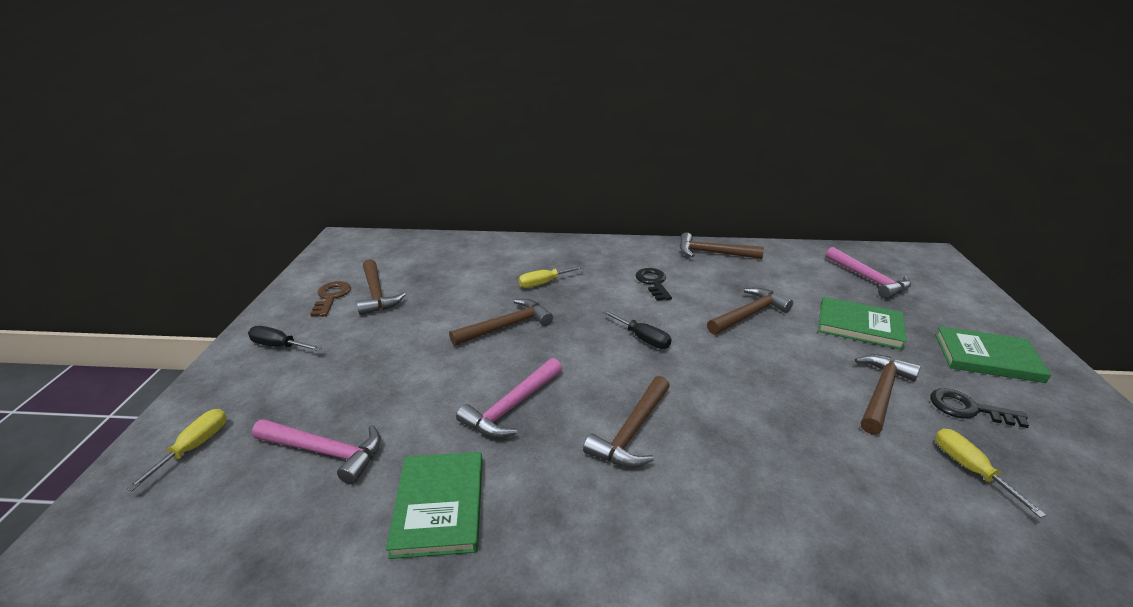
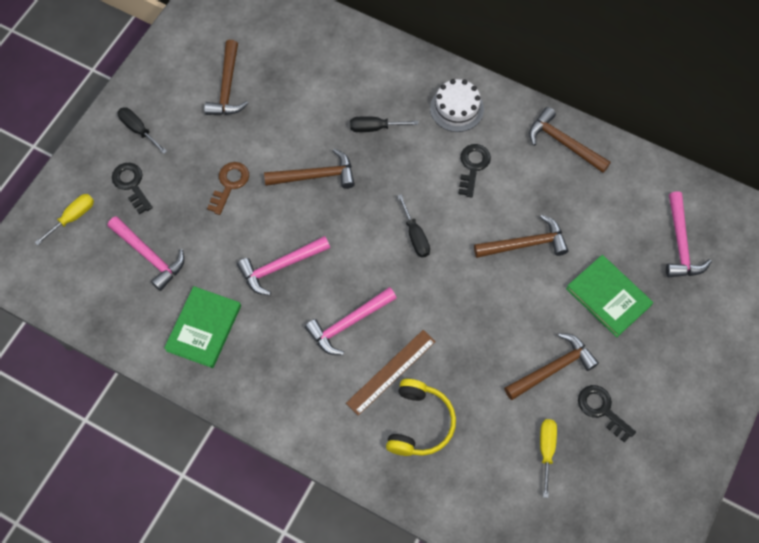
camera: 25 degrees right, 35 degrees up
brown key [310,281,351,317] -> brown key moved to [207,162,249,215]
yellow screwdriver [518,266,584,288] -> black screwdriver [350,116,418,132]
brown hammer [583,376,670,468] -> pink hammer [305,287,397,355]
green book [935,326,1051,383] -> none
none -> black key [112,163,153,214]
none -> brown ruler [346,330,436,416]
none -> yellow headphones [386,379,456,456]
none -> white cake [430,79,484,132]

